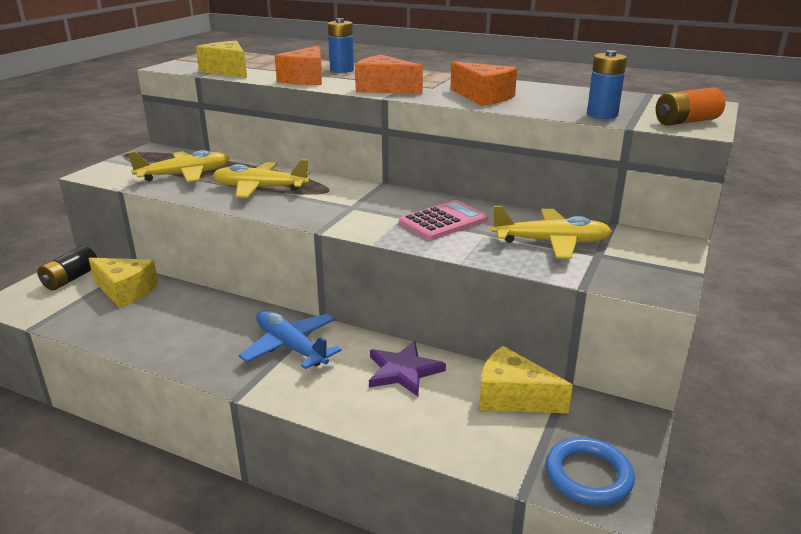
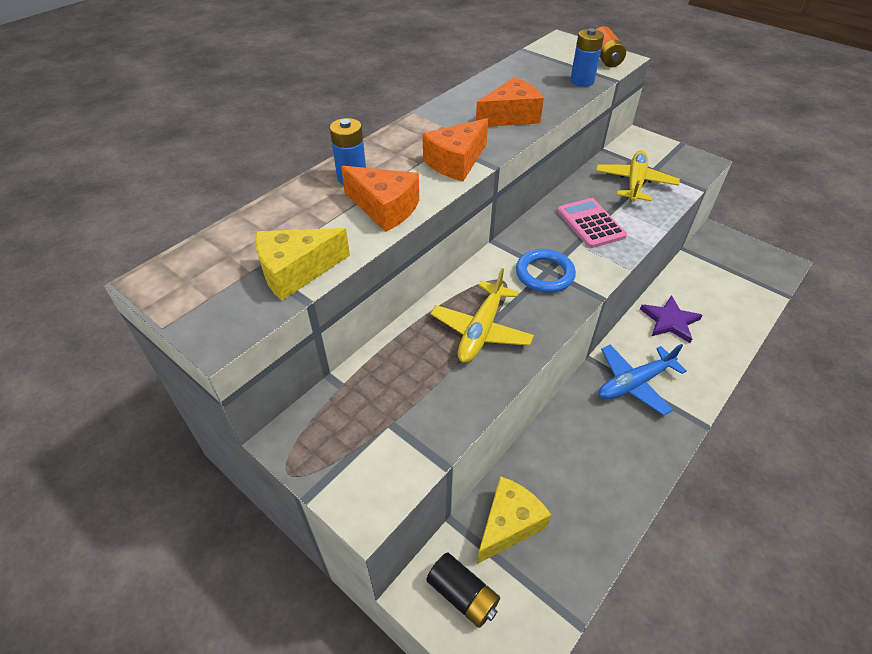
camera: 75 degrees left, 20 degrees up
yellow plane [128,150,230,182] -> none
yellow cheese [479,346,573,413] -> none
blue ring [546,437,635,506] -> blue ring moved to [516,249,576,293]

